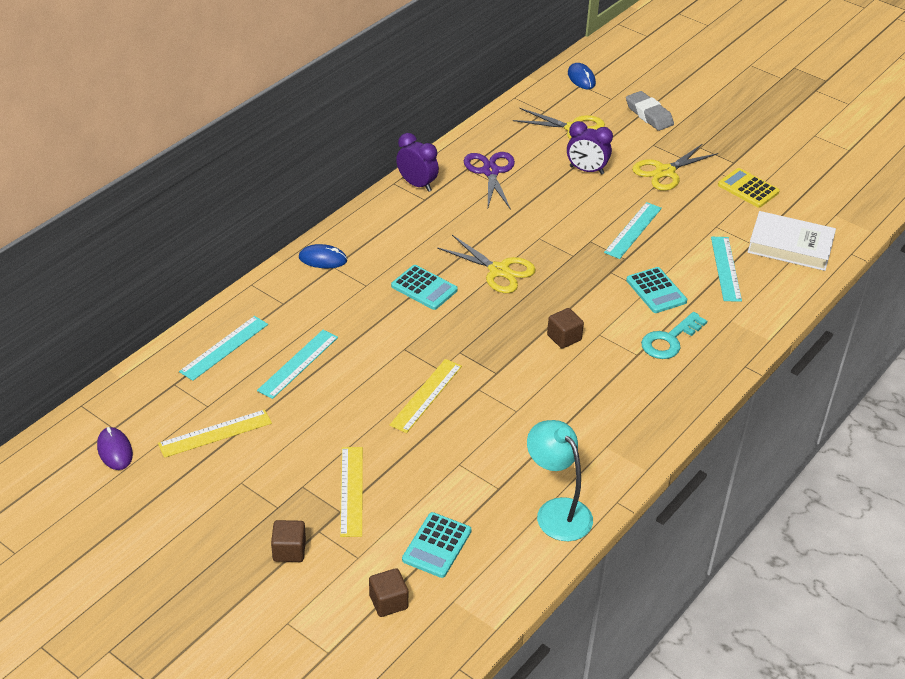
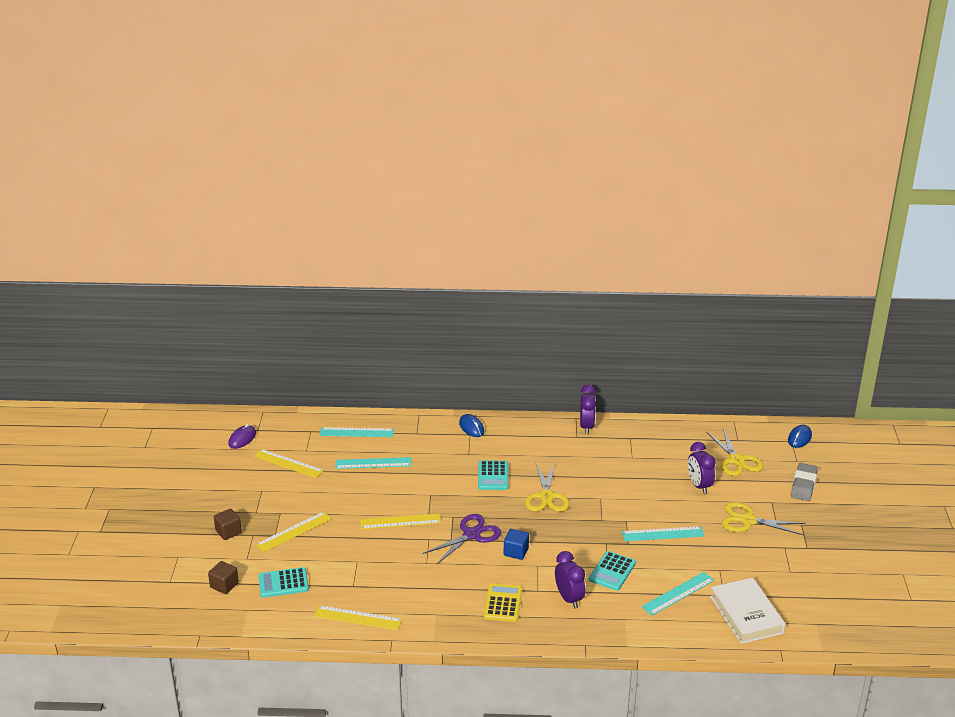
camera: 55 degrees right, 10 degrees down
purple scissors [464,152,515,210] -> purple scissors moved to [423,514,501,565]
turquoise lamp [527,420,593,541] -> yellow ruler [314,605,402,630]
brown cube [547,308,584,349] -> blue cube [504,529,529,560]
turquoise key [641,312,707,359] -> purple clock [555,551,585,609]
yellow calculator [718,168,780,208] -> yellow calculator moved to [484,583,522,622]

